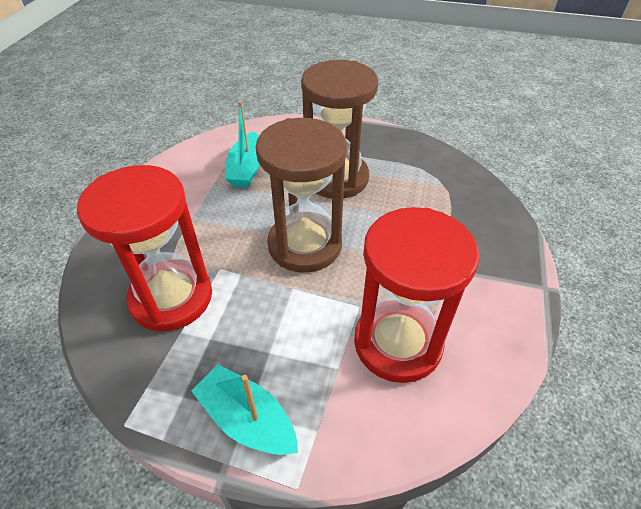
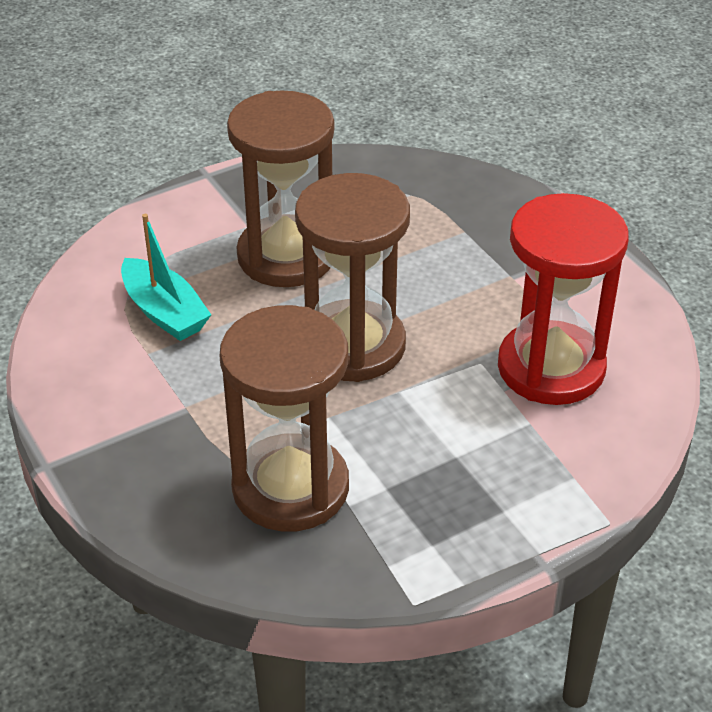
camera: 45 degrees left, 5 degrees down
red hourglass [77,165,212,332] -> brown hourglass [220,305,349,532]
turquoise boat [191,365,298,455] -> none

